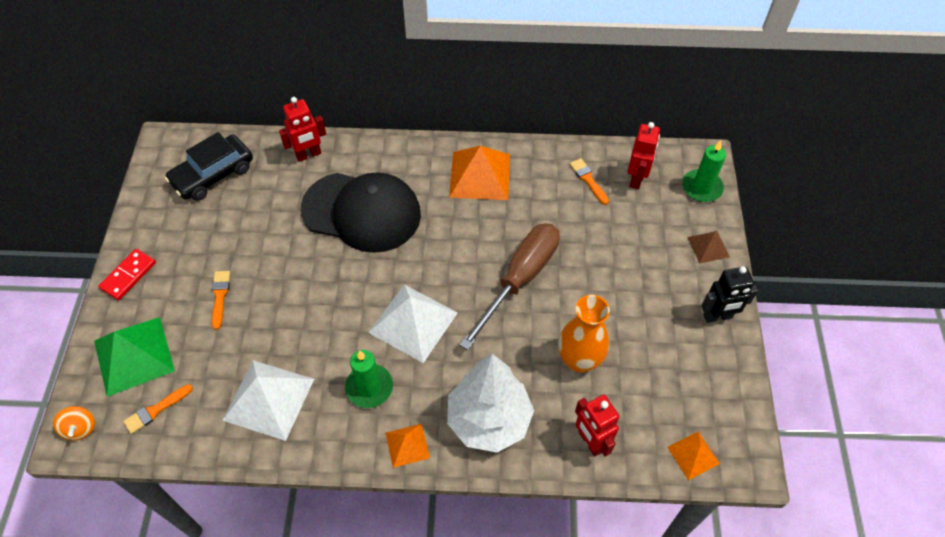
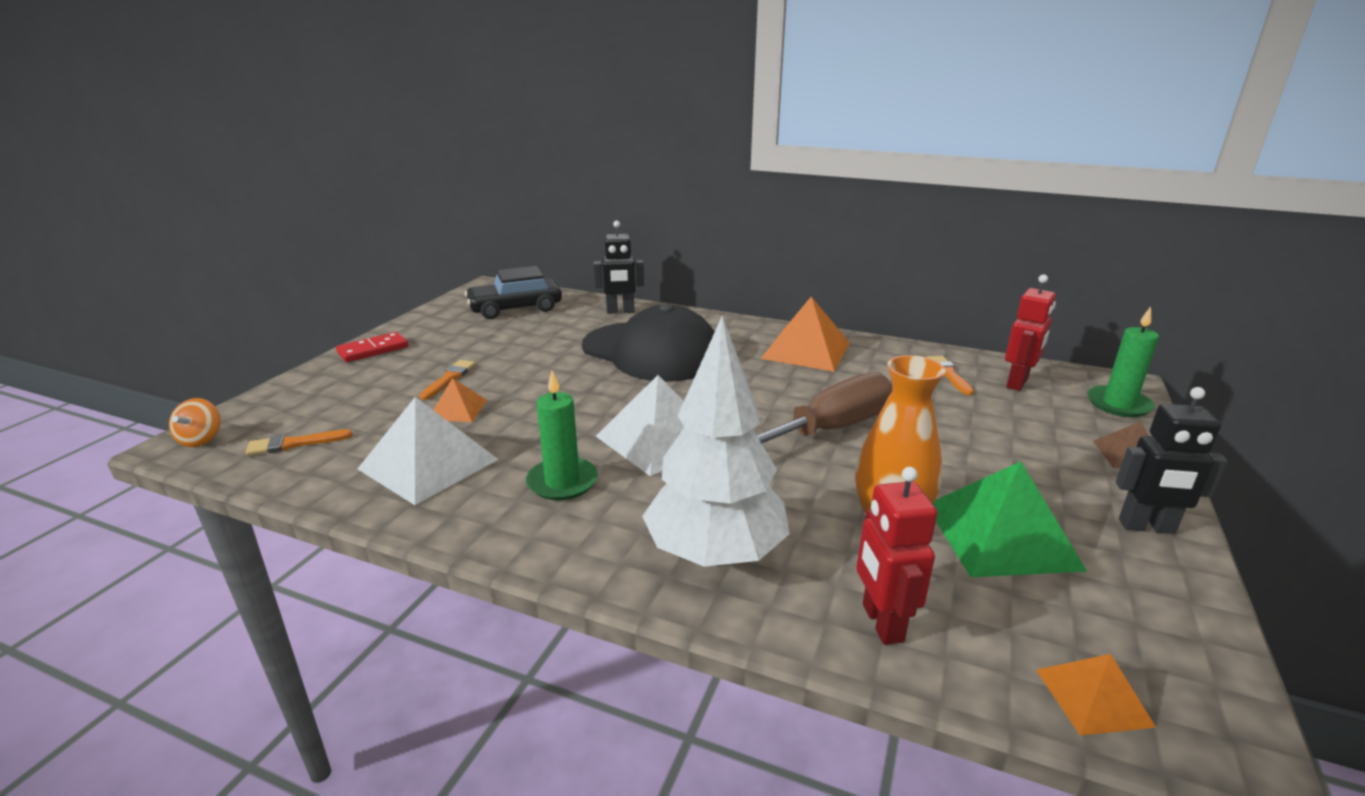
camera: 20 degrees right, 30 degrees down
green pyramid [94,317,175,397] -> green pyramid moved to [933,461,1087,577]
red robot [279,97,326,162] -> black robot [593,221,644,314]
orange pyramid [385,424,430,468] -> orange pyramid moved to [433,378,487,422]

